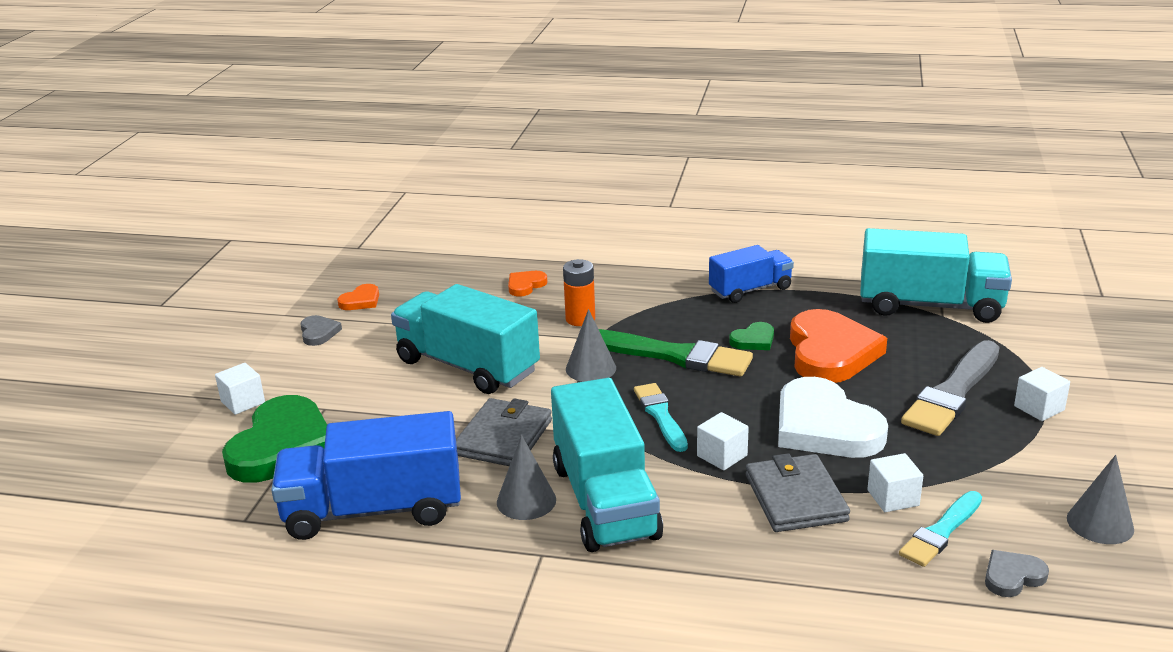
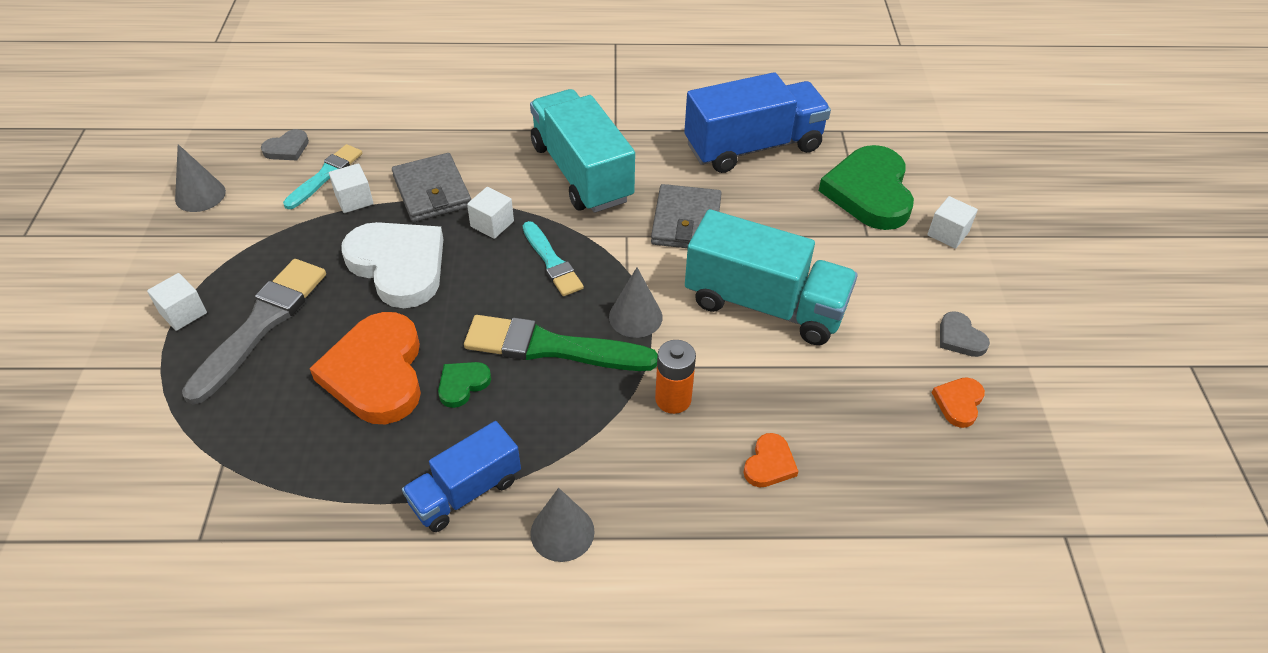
camera: 165 degrees right, 20 degrees up
grey cone [497,435,556,520] -> grey cone moved to [530,488,595,562]
turquoise truck [860,228,1012,323] -> none

